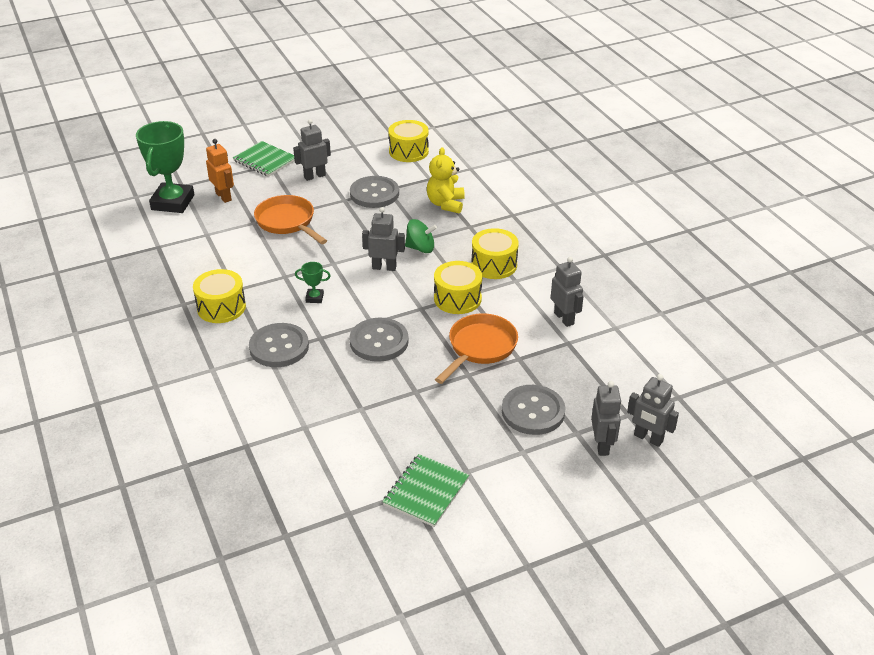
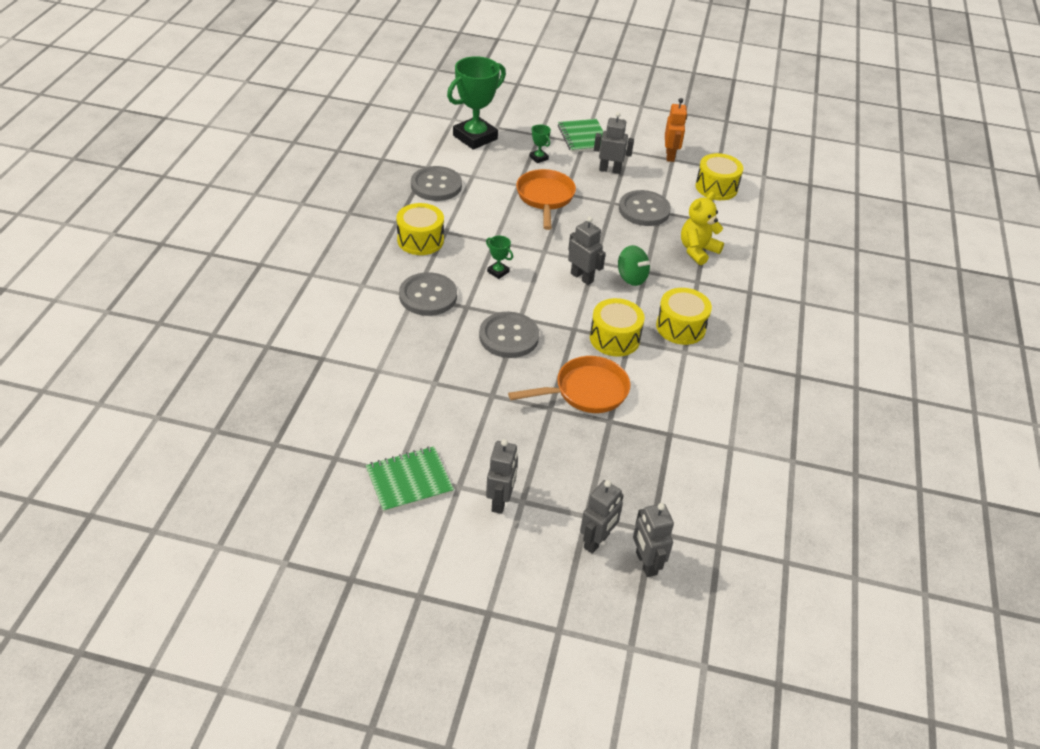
camera: 35 degrees right, 5 degrees up
orange robot [206,139,234,203] -> orange robot moved to [665,98,687,162]
grey button [502,385,566,435] -> grey button moved to [411,166,462,201]
grey robot [551,257,584,327] -> grey robot moved to [486,439,518,514]
none -> green trophy [530,125,551,163]

